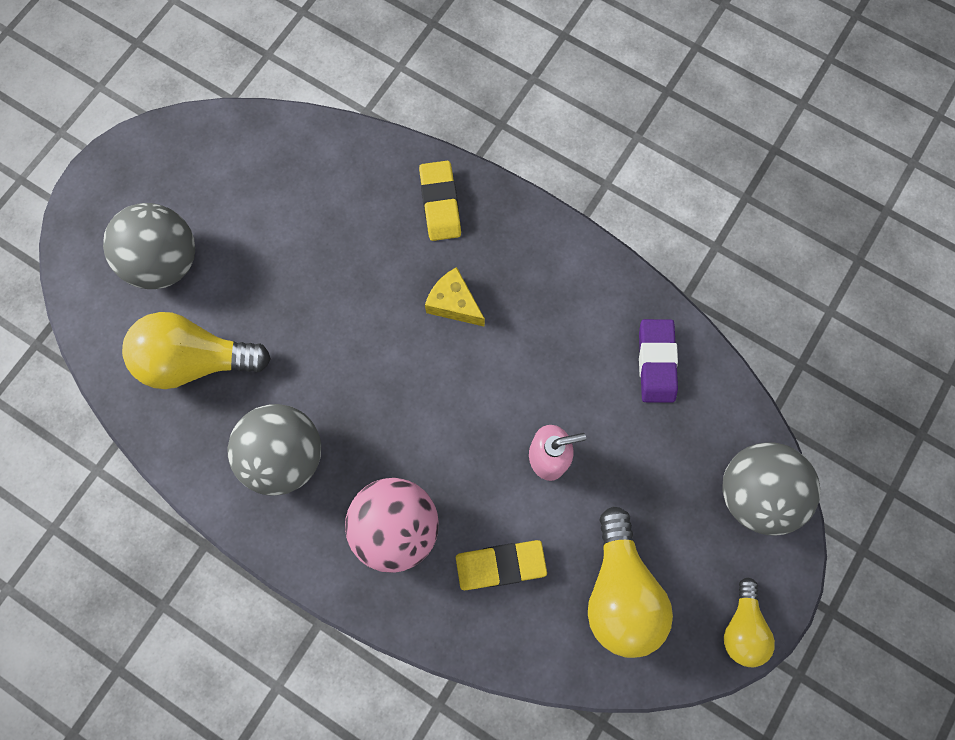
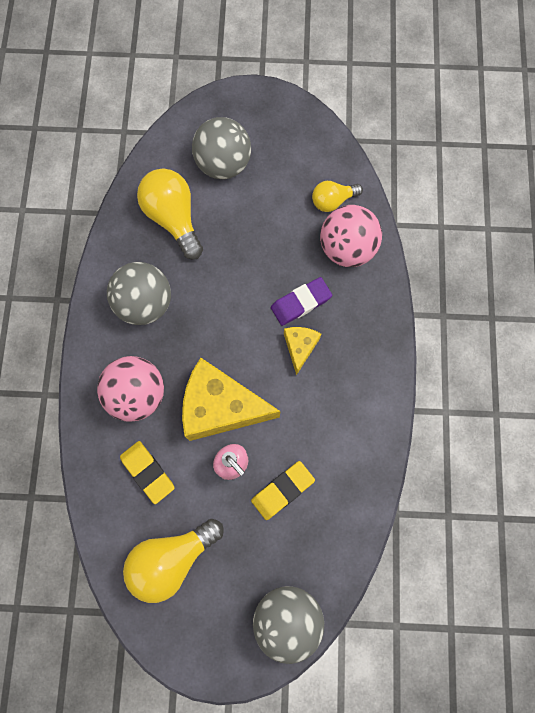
camera: 60 degrees right, 0 degrees up
yellow eraser [419,161,461,241] -> yellow eraser moved to [251,461,315,520]
purple eraser [639,319,678,403] -> purple eraser moved to [271,277,332,326]
yellow light bulb [724,577,775,667] -> yellow light bulb moved to [312,181,363,212]
none -> yellow cheese [182,358,280,441]
none -> pink ball [320,205,382,267]

